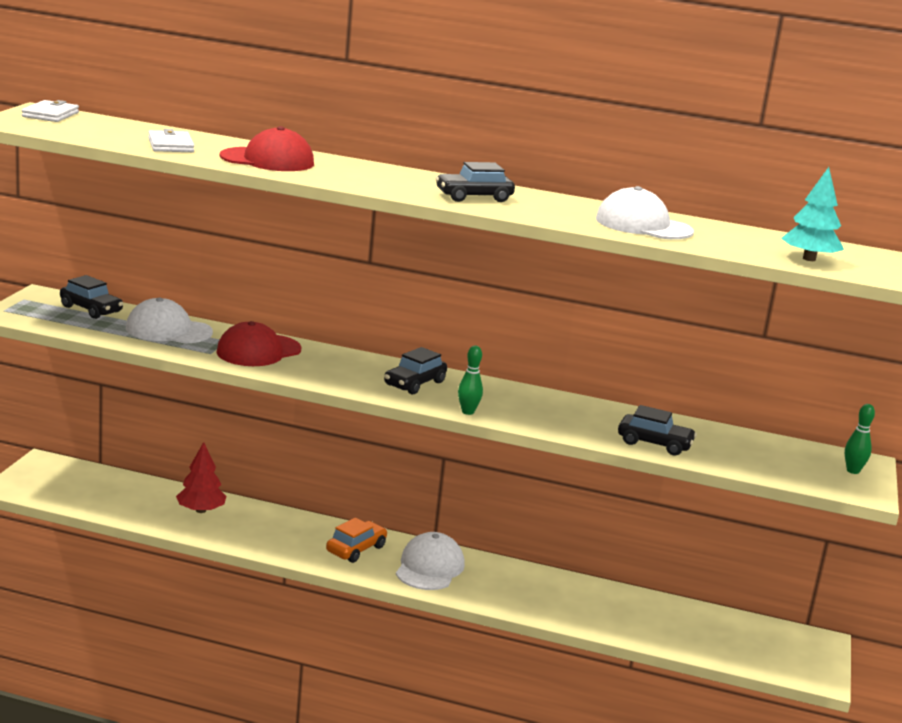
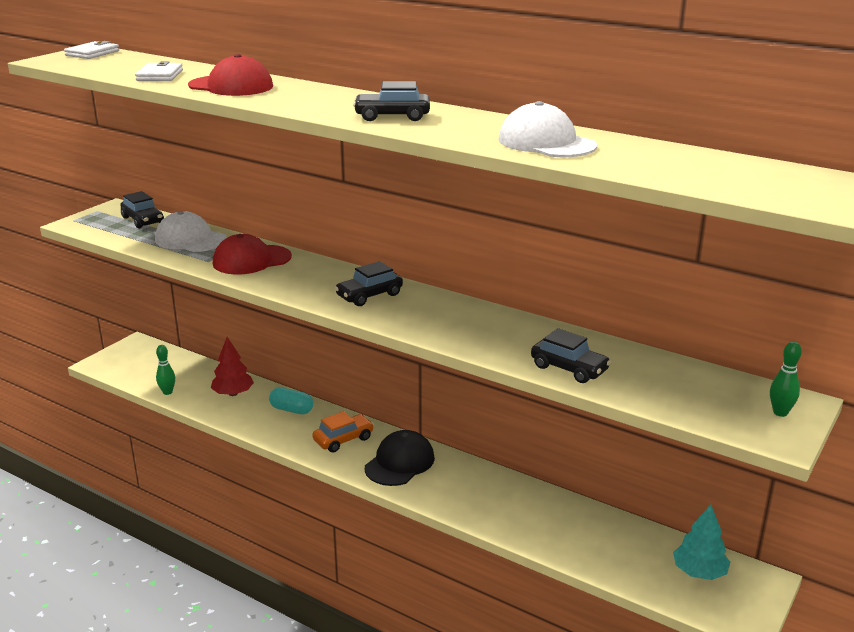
camera: 20 degrees right, 5 degrees up
white cap [396,532,465,590] -> black cap [365,430,435,486]
green bowling pin [458,346,483,415] -> green bowling pin moved to [156,345,175,395]
turquoise tree [781,167,844,261] -> turquoise tree moved to [673,504,730,580]
none -> turquoise capsule [269,387,313,414]

